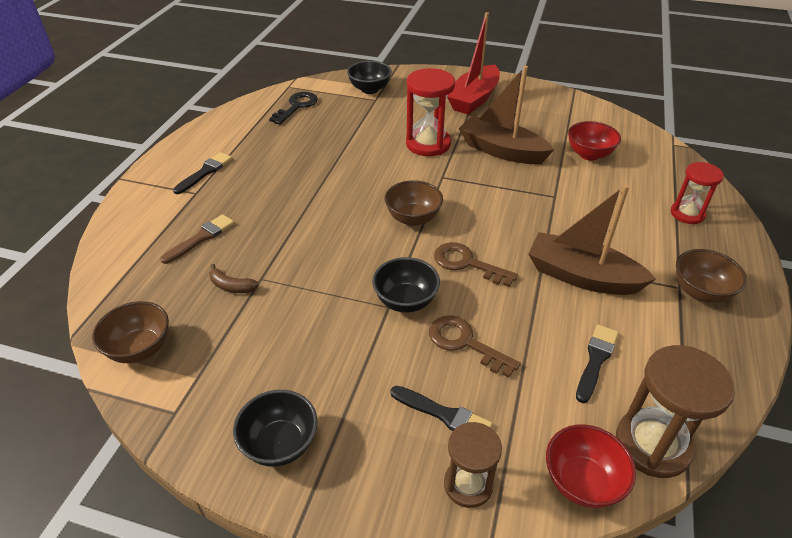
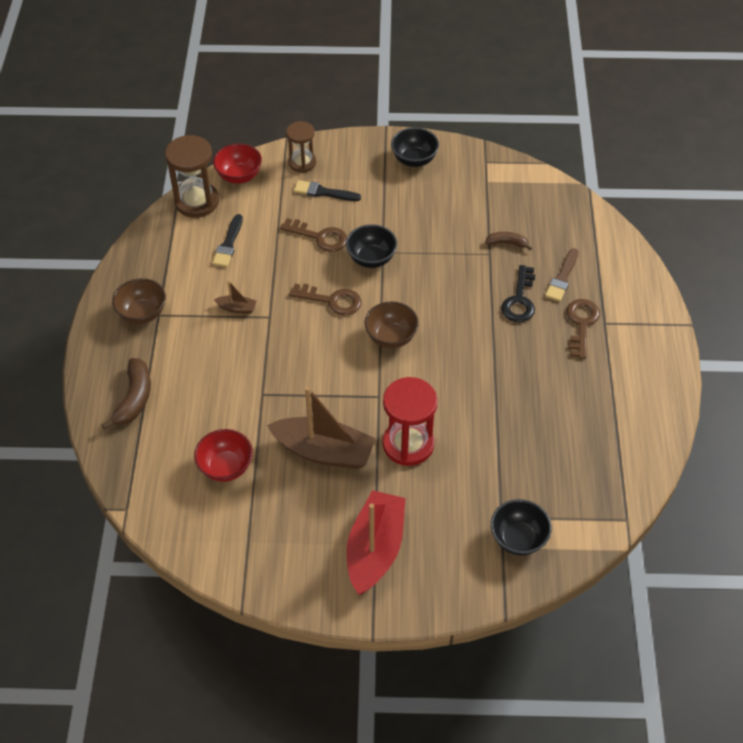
camera: 165 degrees right, 10 degrees up
brown bowl [92,301,169,363] -> none
black brush [173,152,232,194] -> none
black key [269,92,318,125] -> black key moved to [501,265,535,322]
brown boat [528,184,656,295] -> brown boat [214,280,256,314], size x0.43
red hourglass [671,162,724,224] -> brown banana [102,358,151,430]
none -> brown key [566,299,600,359]

